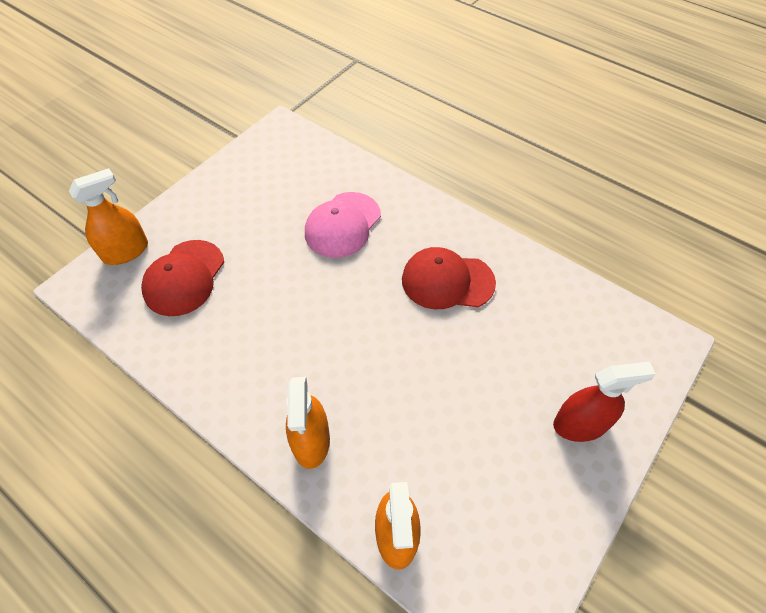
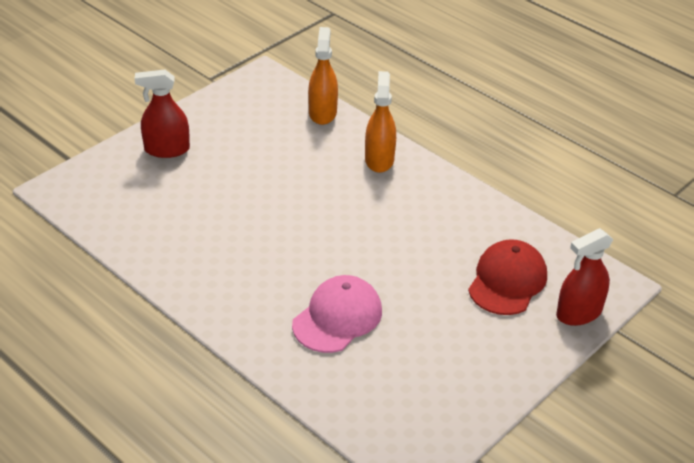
camera: 175 degrees left, 15 degrees down
orange spray bottle [69,168,148,265] -> red spray bottle [556,228,613,326]
red cap [402,247,496,309] -> none

